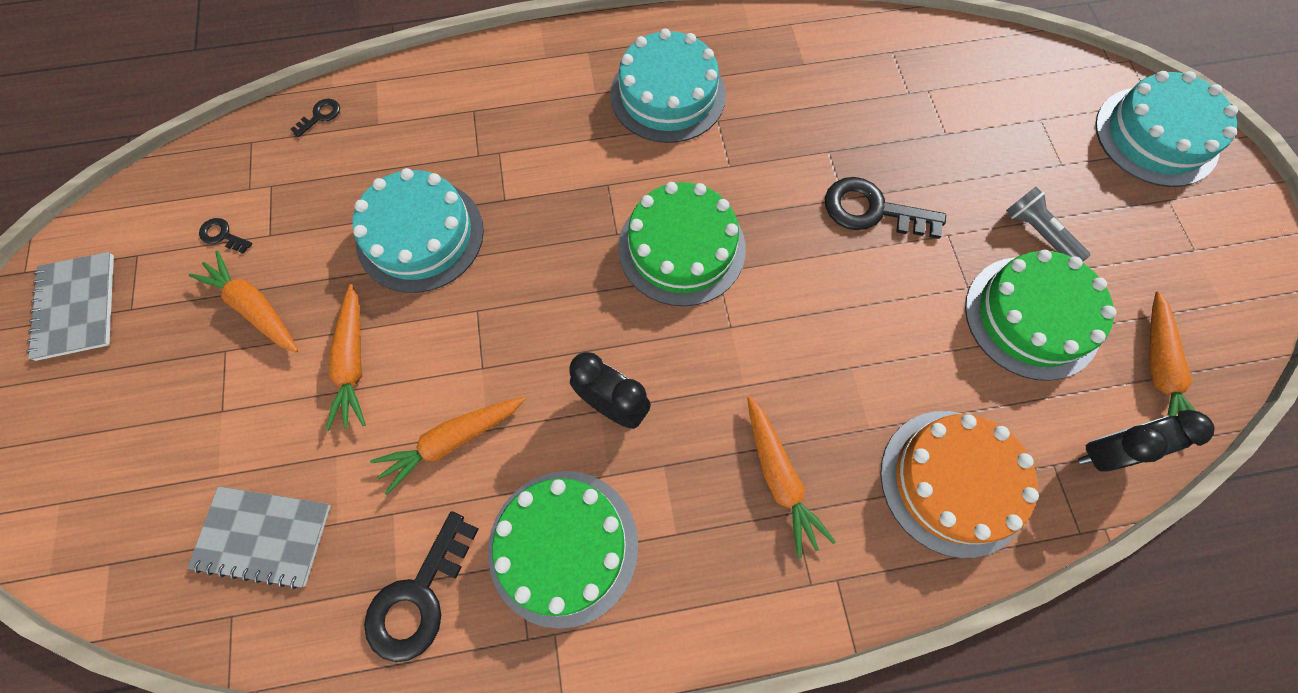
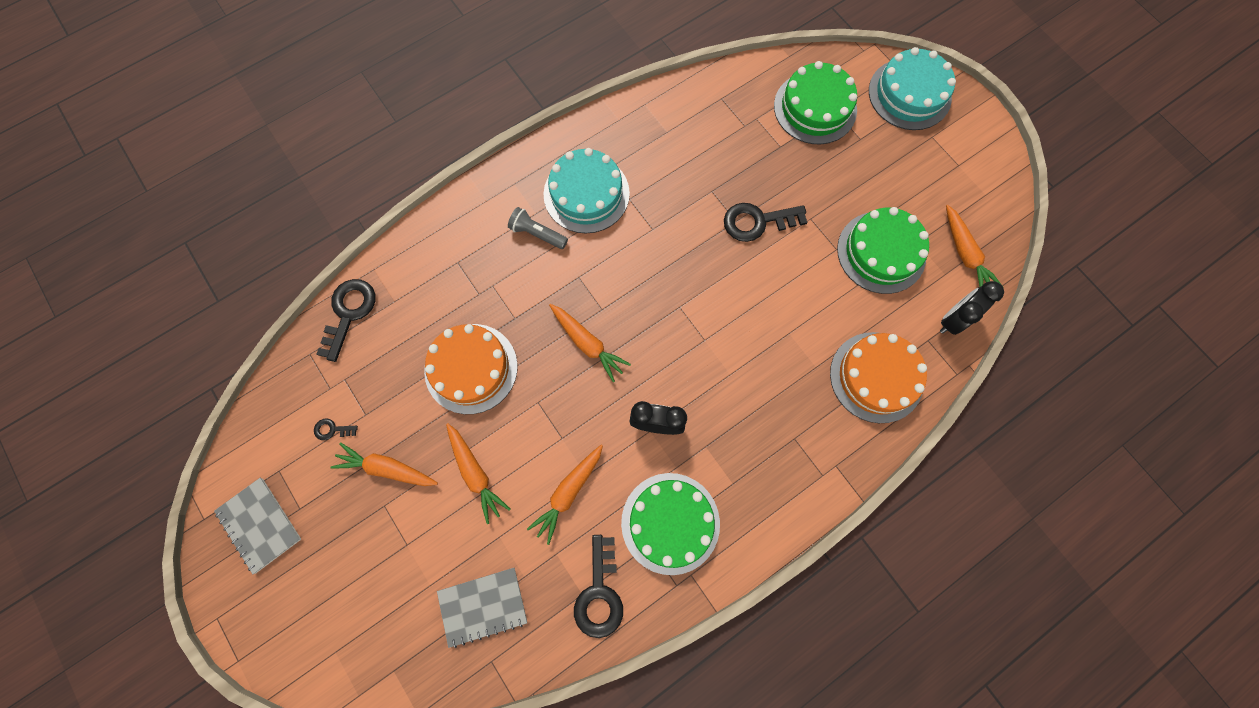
camera: 25 degrees left, 5 degrees up
black key [291,99,340,137] -> black key [316,279,376,362], size x2.11
turquoise cake [353,168,484,293] -> orange cake [424,324,518,414]
green cake [618,182,746,306] -> green cake moved to [774,61,857,144]
orange carrot [747,396,836,558] -> orange carrot moved to [549,304,631,382]
grey flashlight [1006,187,1090,262] -> grey flashlight moved to [508,207,568,249]

